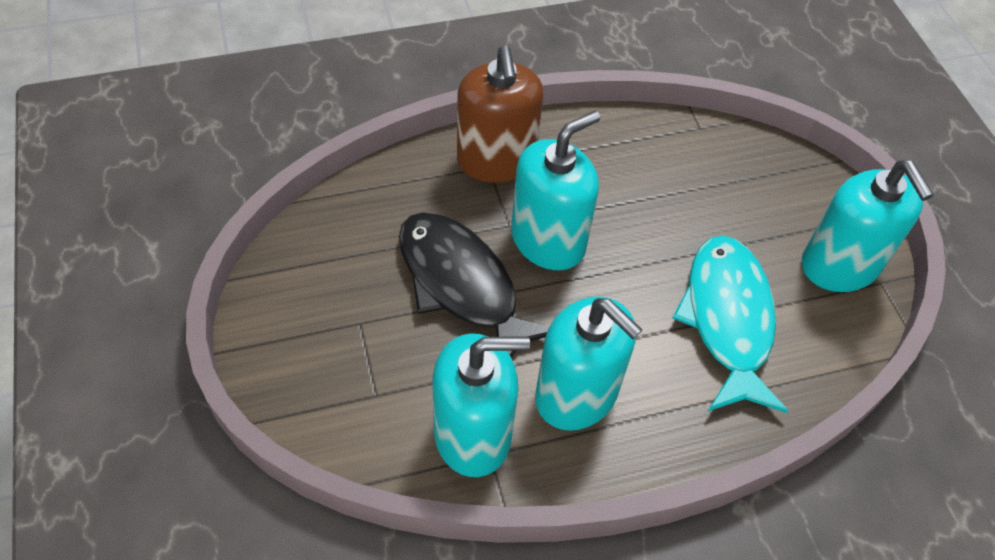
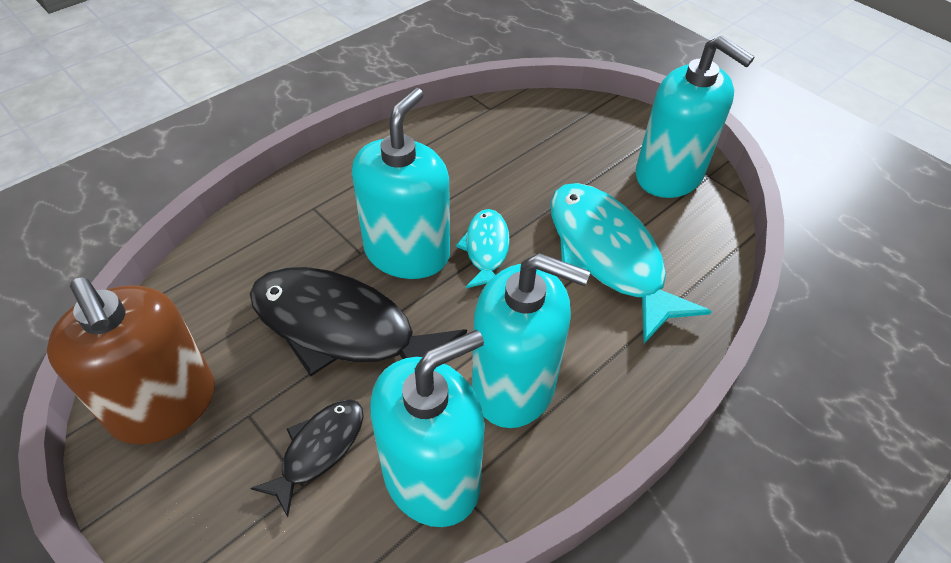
camera: 25 degrees left, 5 degrees down
brown soap dispenser [457,45,543,183] -> brown soap dispenser moved to [47,277,215,444]
none -> black fish [250,399,364,517]
none -> turquoise fish [456,209,510,288]

